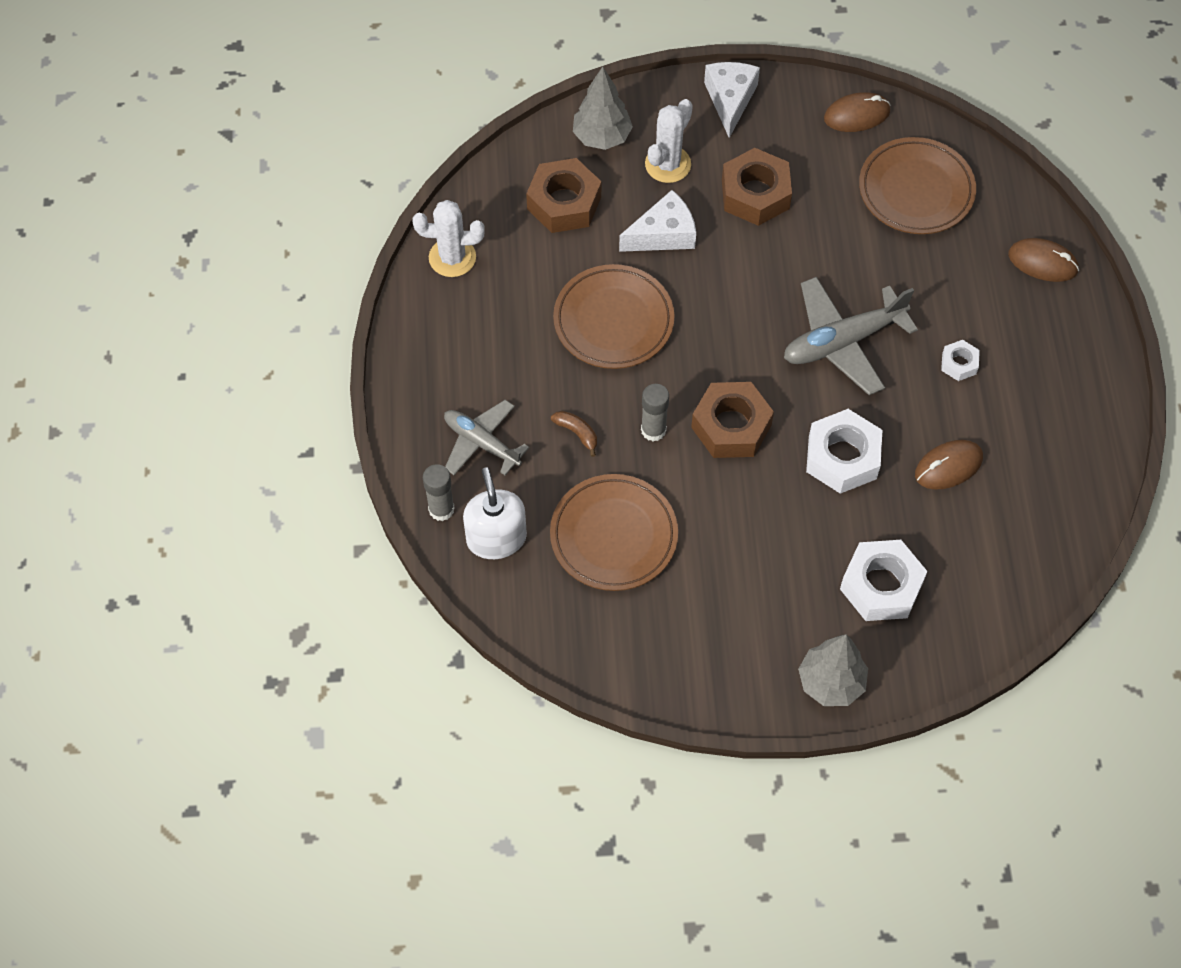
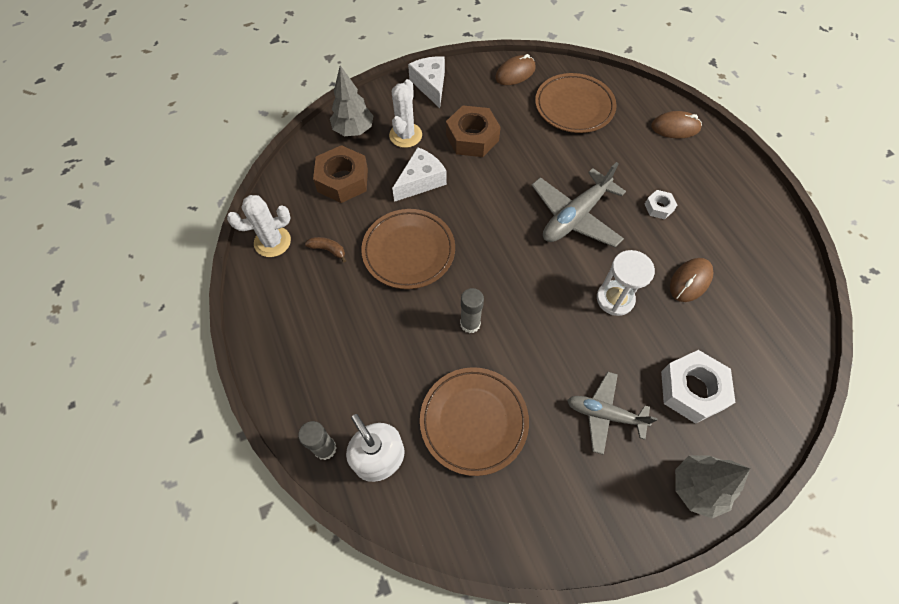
camera: 20 degrees left, 0 degrees up
grey plane [444,400,529,475] -> grey plane moved to [567,372,658,455]
brown banana [551,411,597,457] -> brown banana moved to [305,237,346,262]
brown nut [691,382,774,458] -> none
white nut [806,409,882,494] -> white hourglass [597,250,655,316]

